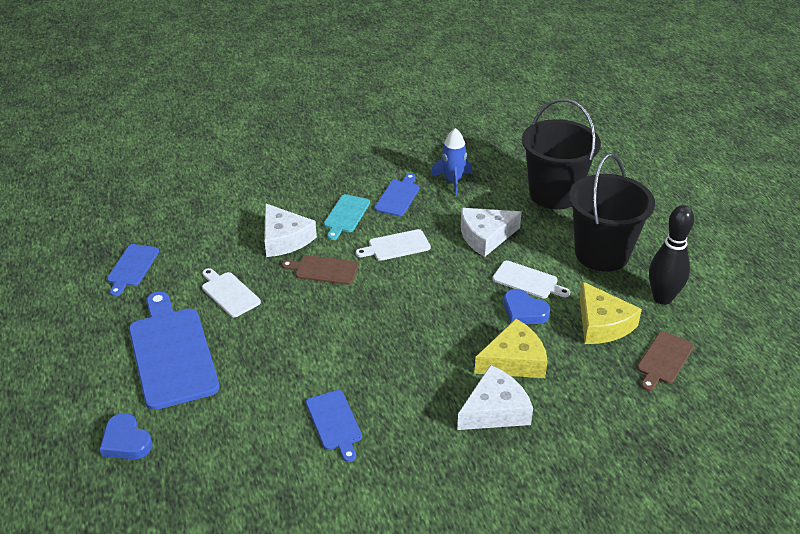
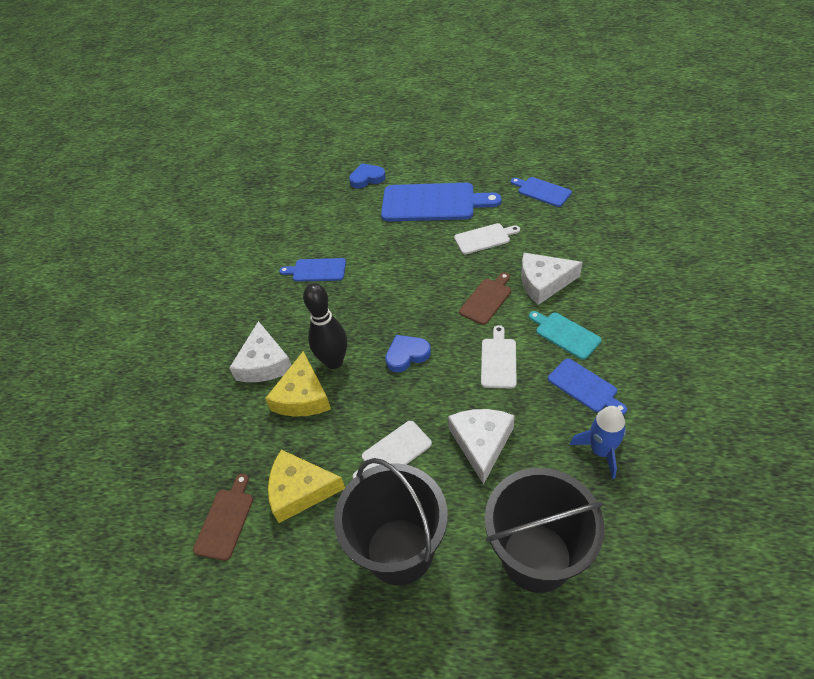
camera: 120 degrees right, 10 degrees up
blue heart [504,289,550,324] -> blue heart moved to [385,335,431,372]
brown cutting board [637,331,694,391] -> brown cutting board turned 45 degrees clockwise [193,474,253,561]
black bowling pin [649,205,694,305] -> black bowling pin moved to [303,283,347,369]

